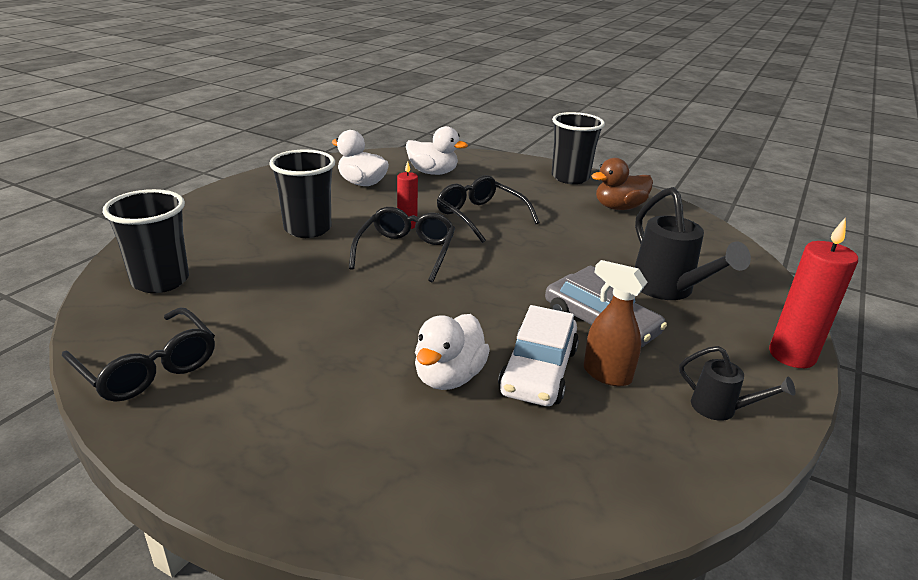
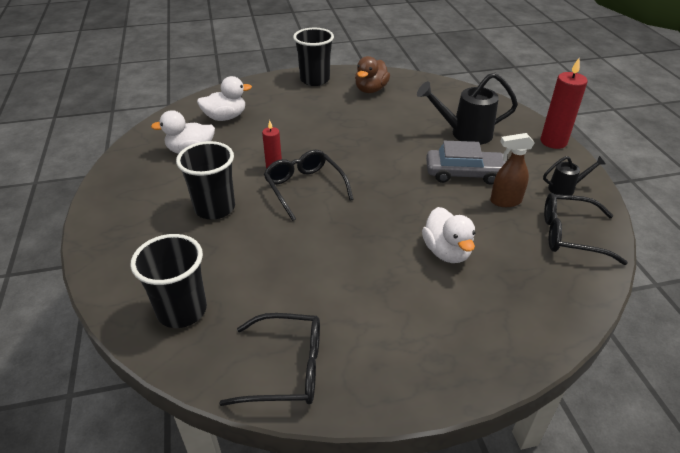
camera: 40 degrees left, 10 degrees up
black glasses [437,175,539,243] -> black glasses moved to [544,193,628,265]
white car [498,305,579,406] -> none
black watering can [634,187,751,300] -> black watering can turned 150 degrees clockwise [417,73,518,145]

